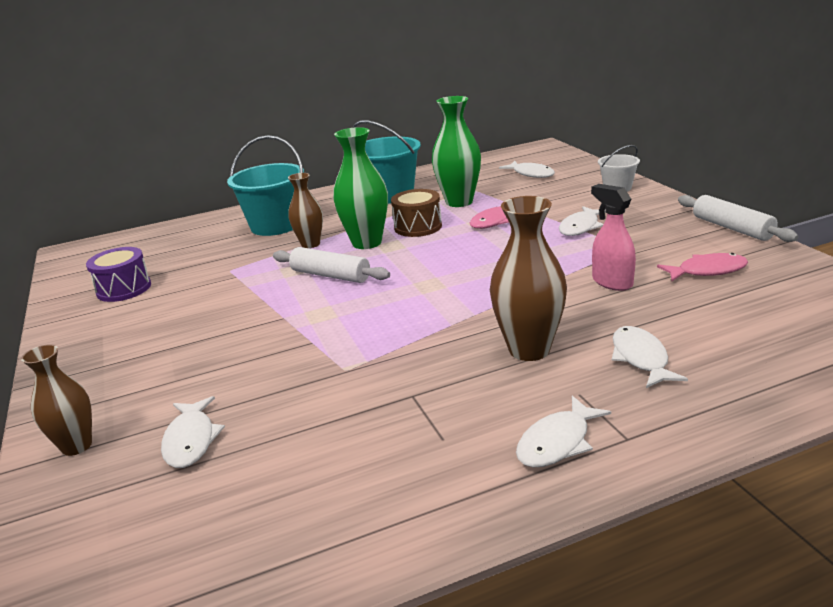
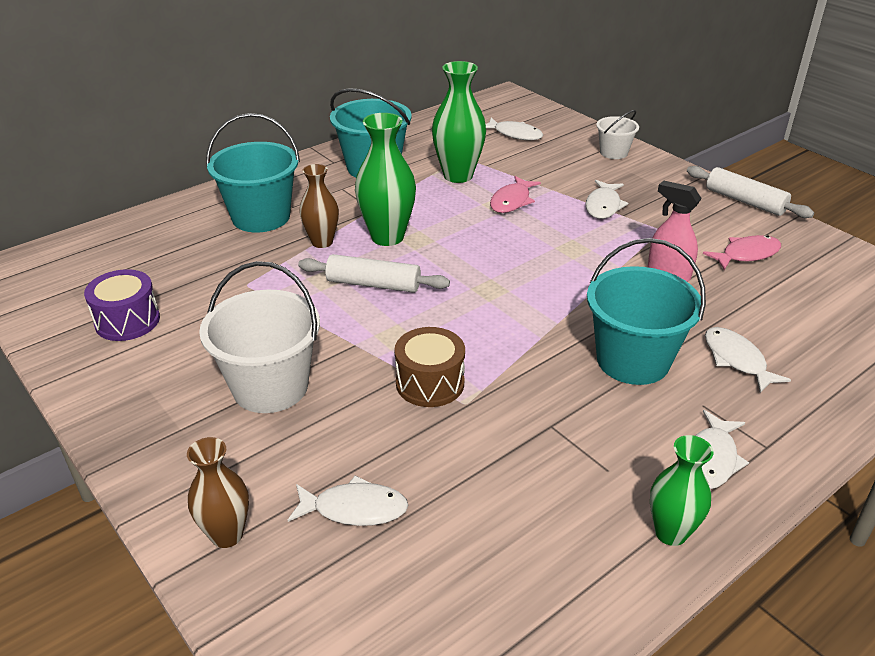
camera: 20 degrees left, 10 degrees up
white fish [161,396,225,468] -> white fish turned 60 degrees counterclockwise [288,476,408,526]
brown drum [391,189,442,237] -> brown drum moved to [394,327,465,407]
brown vase [490,196,567,361] -> turquoise bucket [587,238,706,385]
none -> white bucket [199,261,320,413]
none -> green vase [650,435,714,546]

